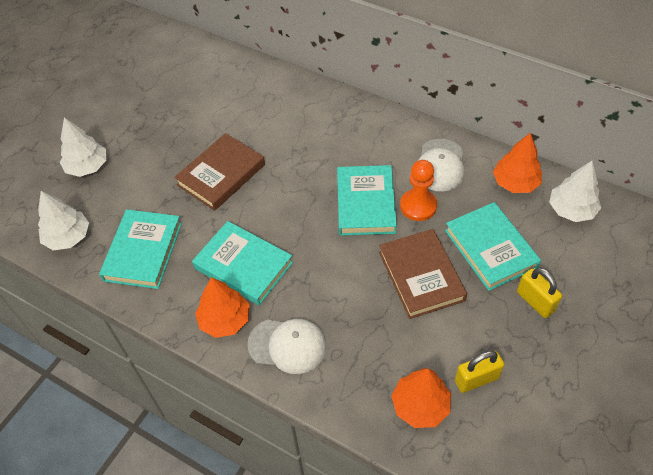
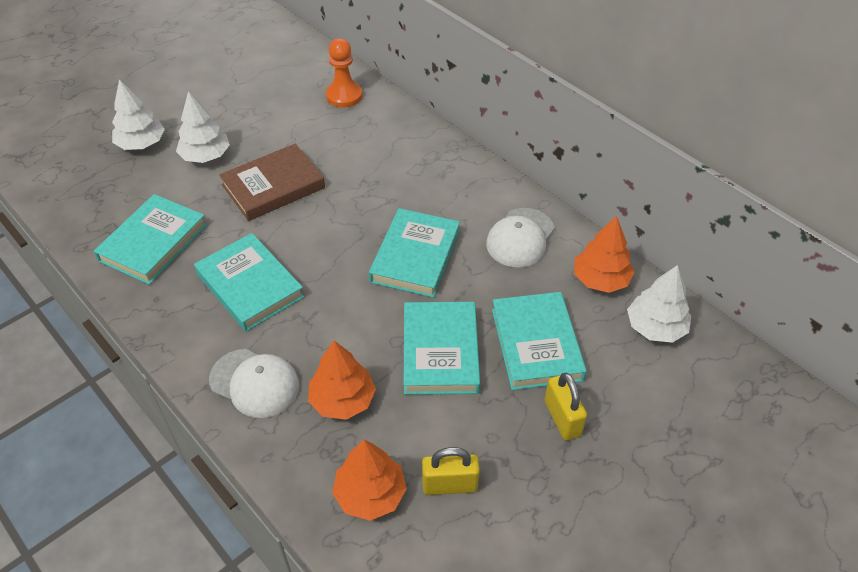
camera: 15 degrees right, 5 degrees down
white tree [38,191,89,250] -> white tree moved to [176,91,230,163]
orange tree [195,277,250,338] -> orange tree moved to [308,341,376,420]
brown book [379,229,467,319] -> turquoise book [404,302,480,395]
orange pawn [400,160,437,221] -> orange pawn moved to [326,38,362,108]

